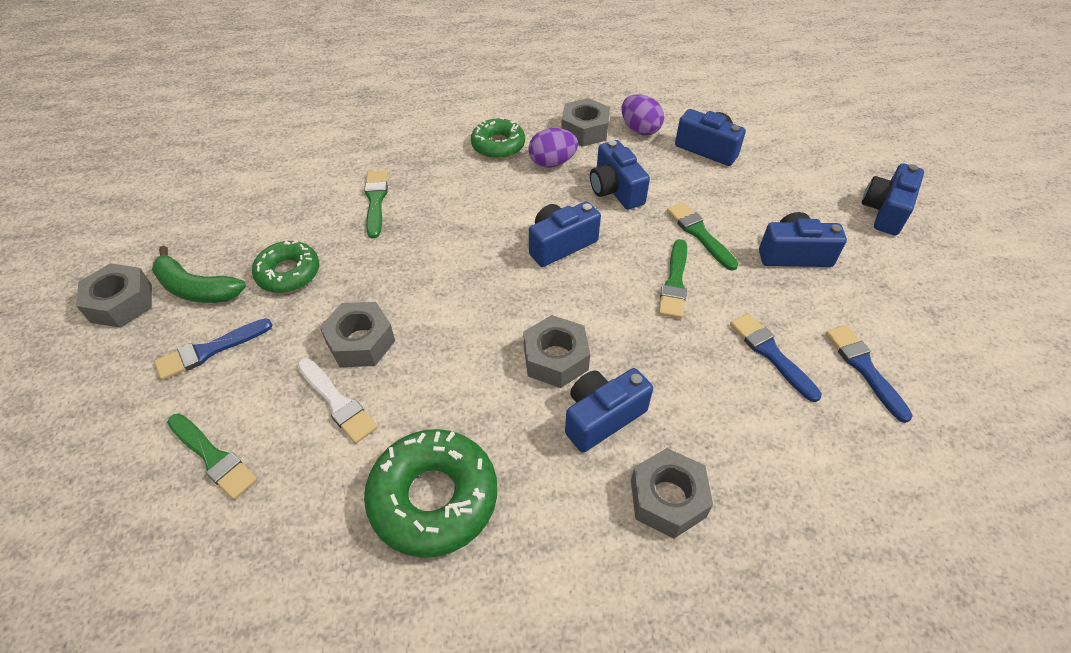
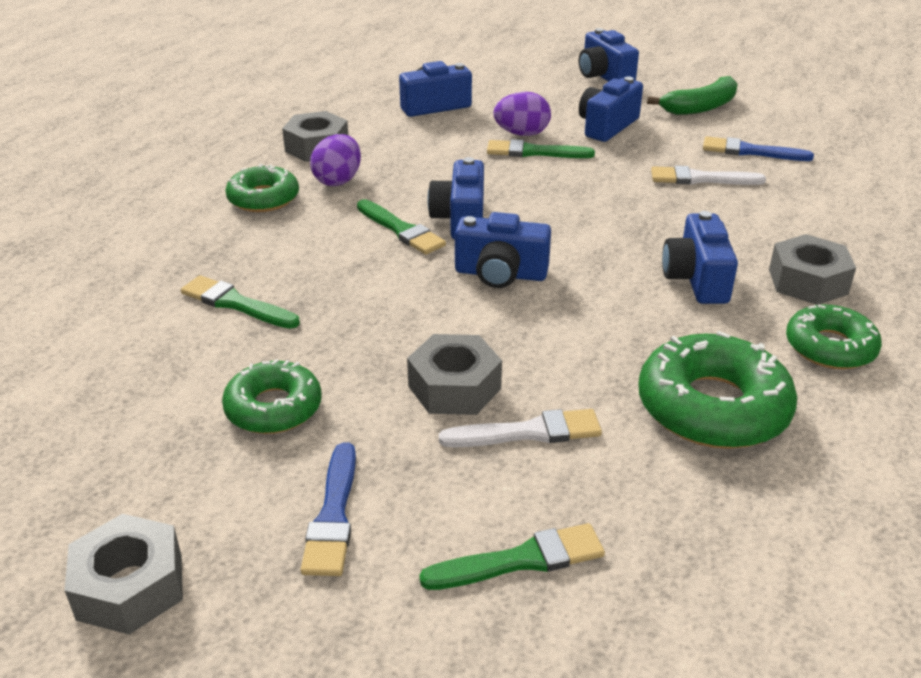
camera: 55 degrees left, 15 degrees down
green banana [152,246,246,303] -> green banana moved to [647,76,738,115]
grey nut [524,315,590,388] -> none
blue camera [590,140,650,210] -> blue camera moved to [455,212,551,288]
purple egg [621,95,664,135] -> purple egg moved to [493,92,551,136]
green brush [658,239,687,318] -> green brush moved to [357,199,446,255]
blue brush [730,313,822,402] -> white brush [651,166,766,185]
none -> green donut [786,304,882,369]

